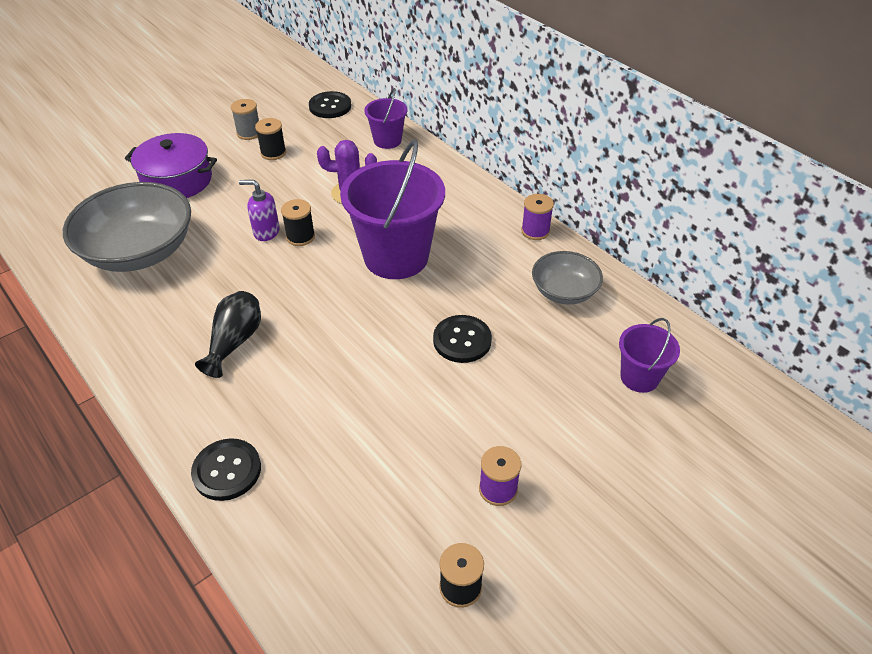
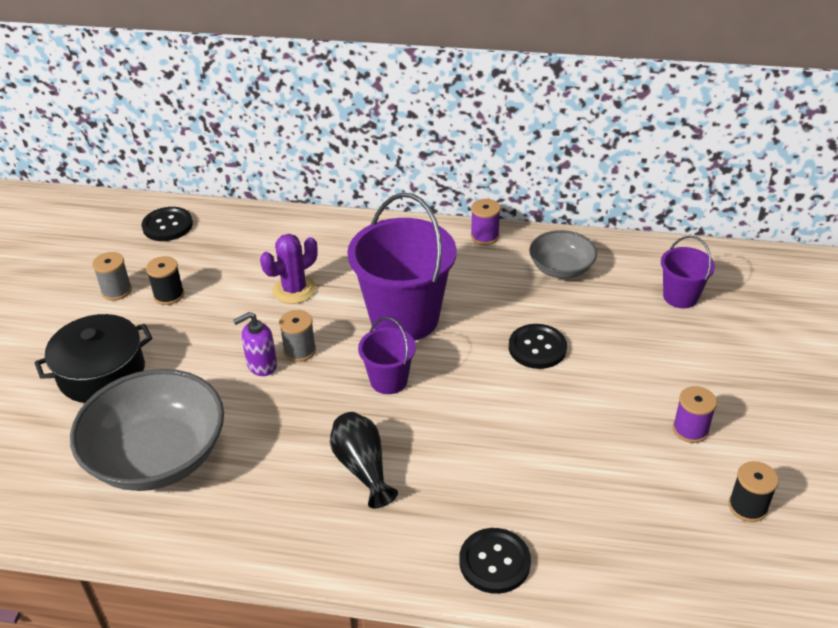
camera: 40 degrees left, 5 degrees down
purple pot [125,133,217,198] -> black pot [35,314,152,403]
black spool [281,199,315,246] -> grey spool [279,310,316,362]
purple bucket [364,88,407,149] -> purple bucket moved to [358,317,416,394]

